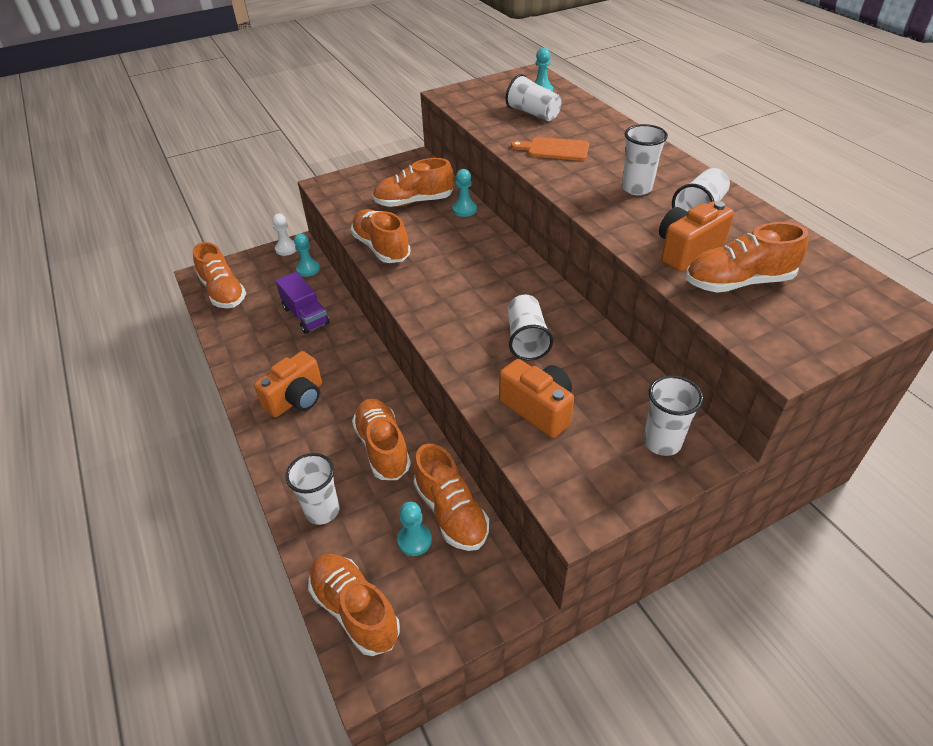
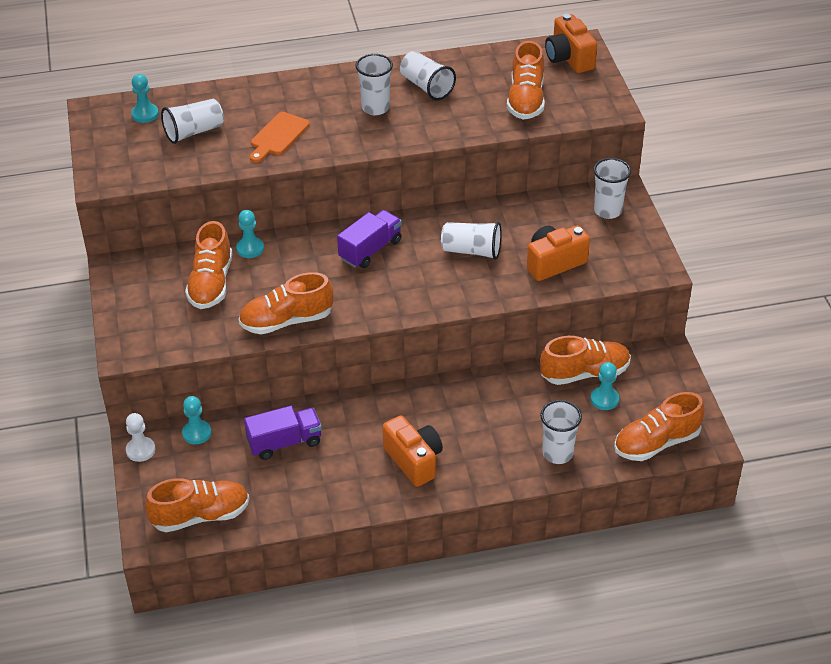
camera: 75 degrees left, 0 degrees up
orange shoe [352,399,411,480] -> none
orange camera [659,201,734,271] -> orange camera moved to [545,14,597,73]
none -> purple truck [337,210,402,268]

